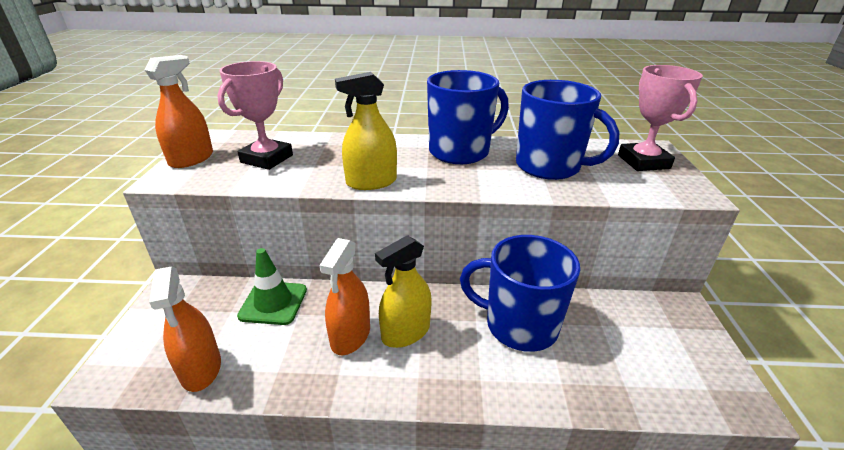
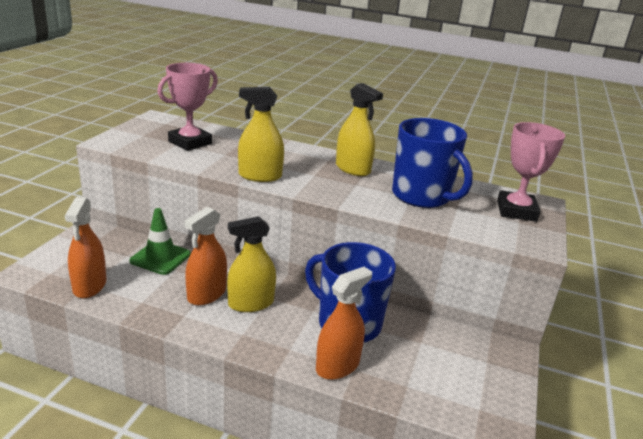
camera: 15 degrees right, 5 degrees down
orange spray bottle [145,55,213,168] -> orange spray bottle moved to [316,267,372,380]
blue mug [427,70,509,164] -> yellow spray bottle [336,83,383,176]

